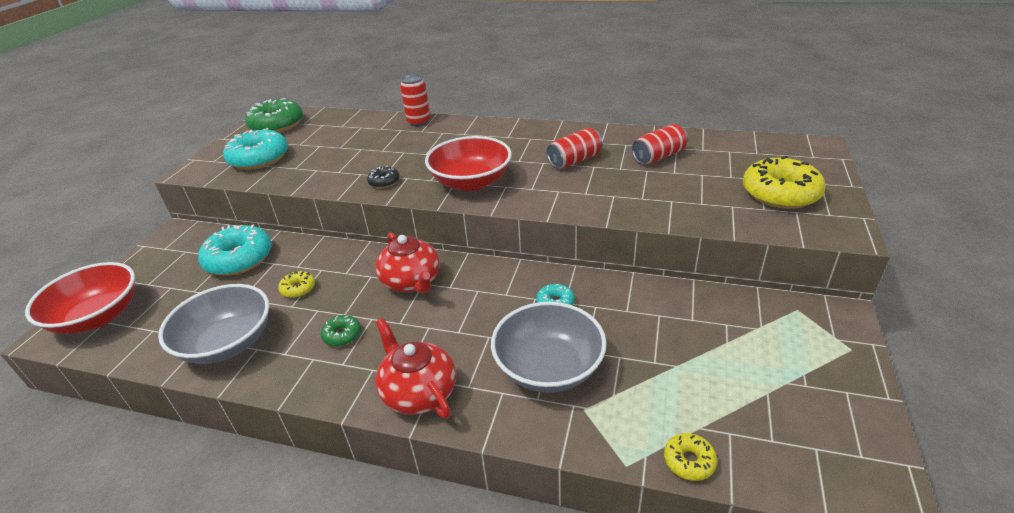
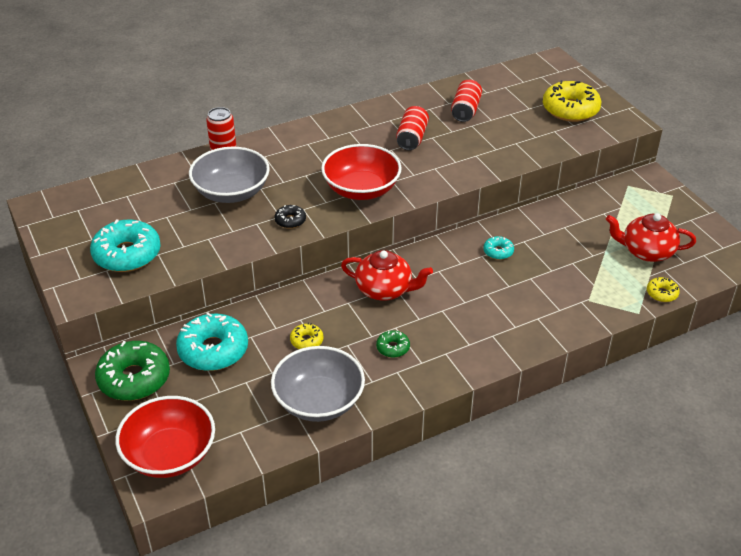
camera: 45 degrees left, 5 degrees up
green donut [245,98,303,133] -> green donut moved to [95,341,170,401]
red teapot [375,318,456,419] -> red teapot moved to [606,213,696,262]
grey bowl [491,302,607,393] -> grey bowl moved to [189,147,270,203]

